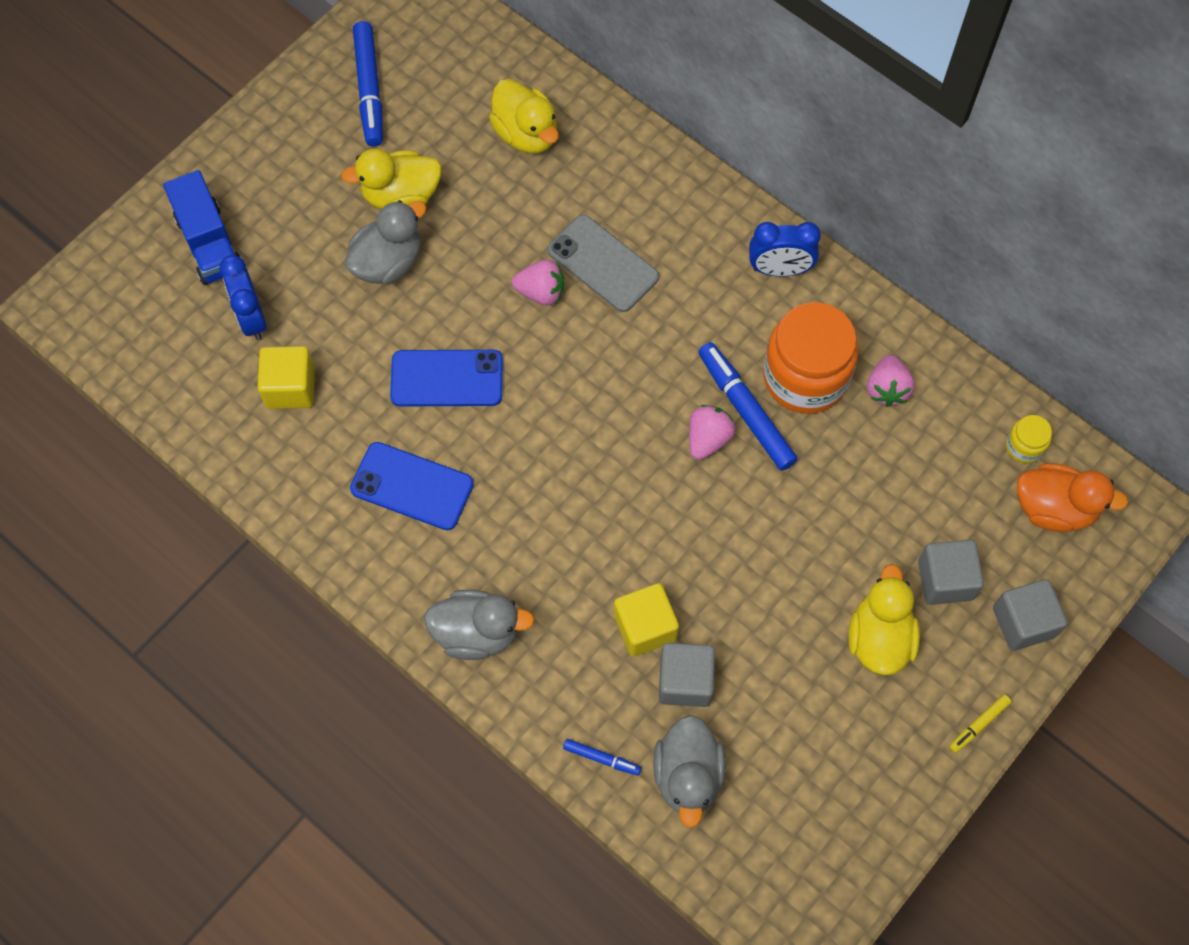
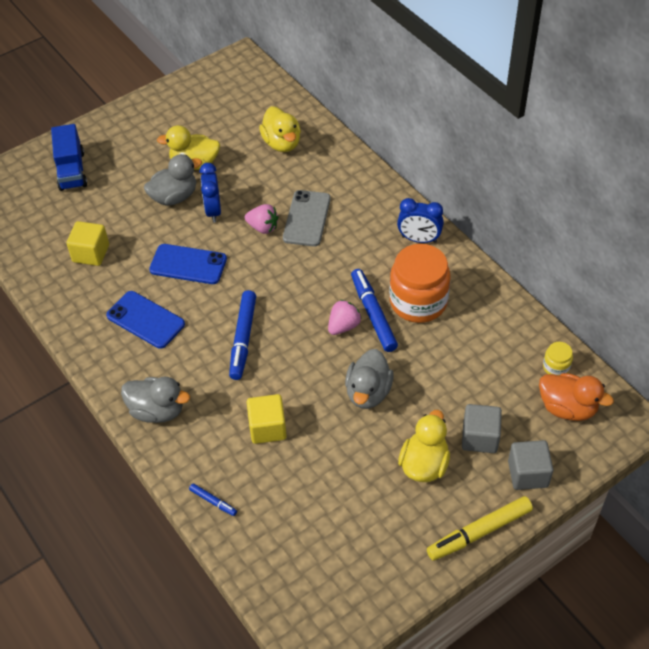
camera: 15 degrees right, 15 degrees down
blue clock [219,255,267,340] -> blue clock moved to [200,163,221,222]
blue marker [353,21,383,147] -> blue marker moved to [229,290,256,380]
grey phone [547,215,659,312] -> grey phone turned 45 degrees clockwise [283,190,331,247]
grey duck [653,715,726,828] -> grey duck moved to [345,349,394,409]
grey cube [659,643,715,707] -> none
pink strawberry [867,355,915,407] -> none
yellow marker [949,694,1011,753] -> yellow marker [427,496,533,560], size x2.05

